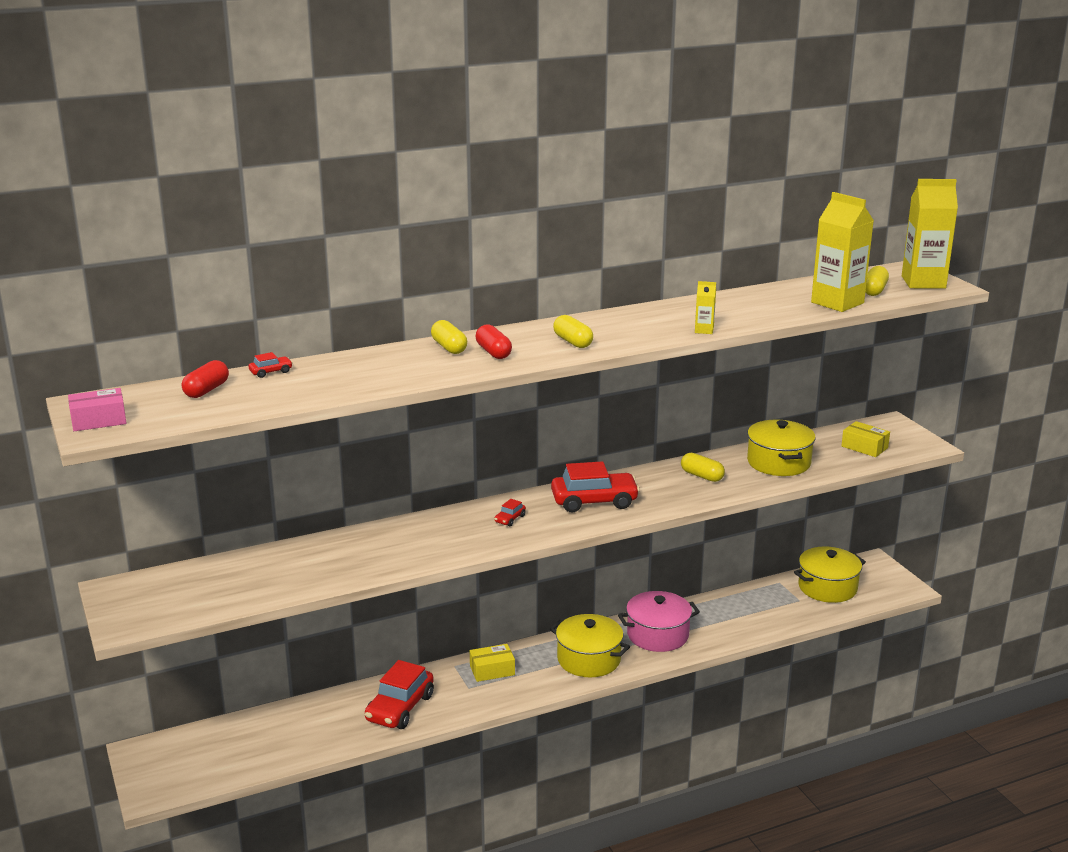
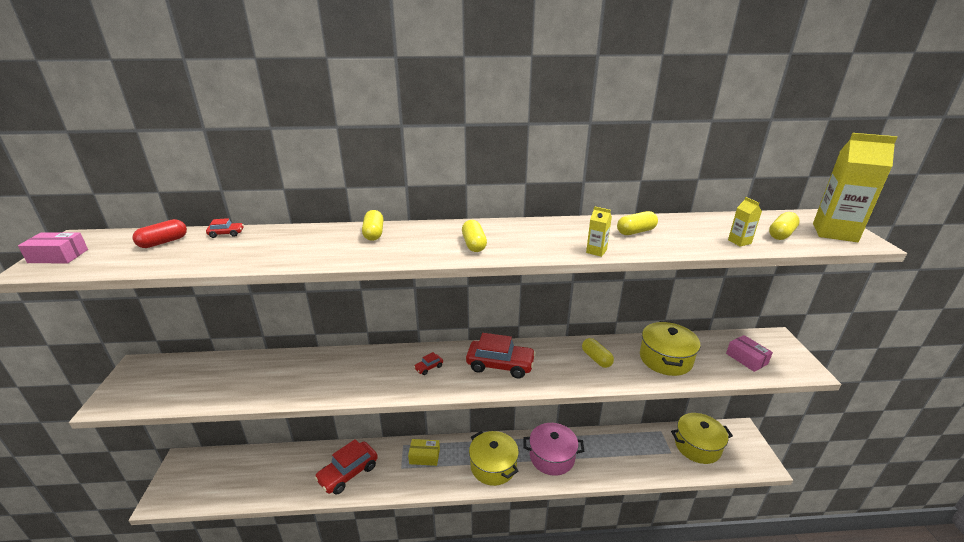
camera: 20 degrees right, 5 degrees up
red capsule [476,324,512,359] -> none
yellow carton [811,192,874,312] -> yellow carton [728,197,762,247], size x0.45
yellow box [841,421,890,457] -> pink box [726,335,773,372]
none -> yellow capsule [617,211,658,235]

